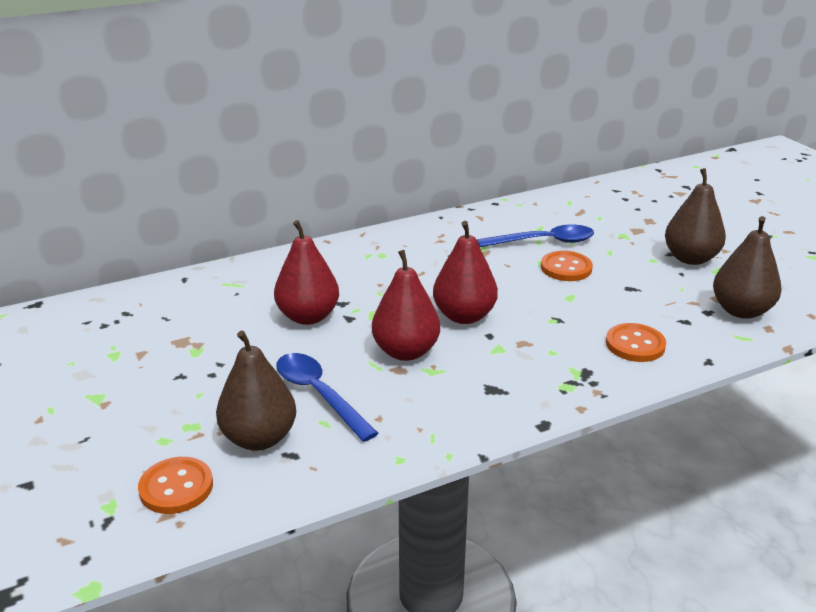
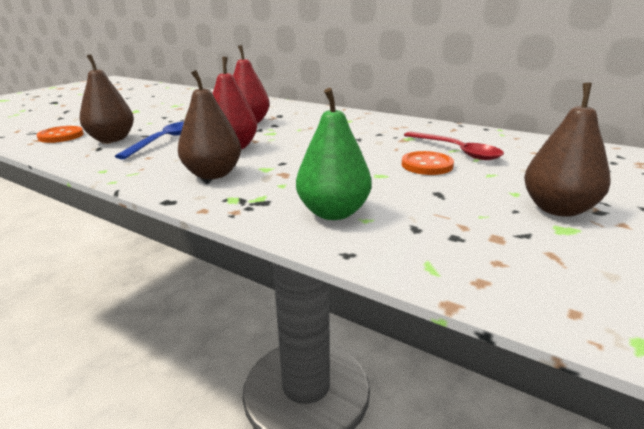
camera: 60 degrees right, 5 degrees down
red pear [433,221,498,324] -> none
blue spoon [477,225,594,247] -> red spoon [404,131,504,160]
orange button [606,323,666,362] -> green pear [296,88,371,220]
brown pear [713,216,781,319] -> brown pear moved to [178,70,241,179]

